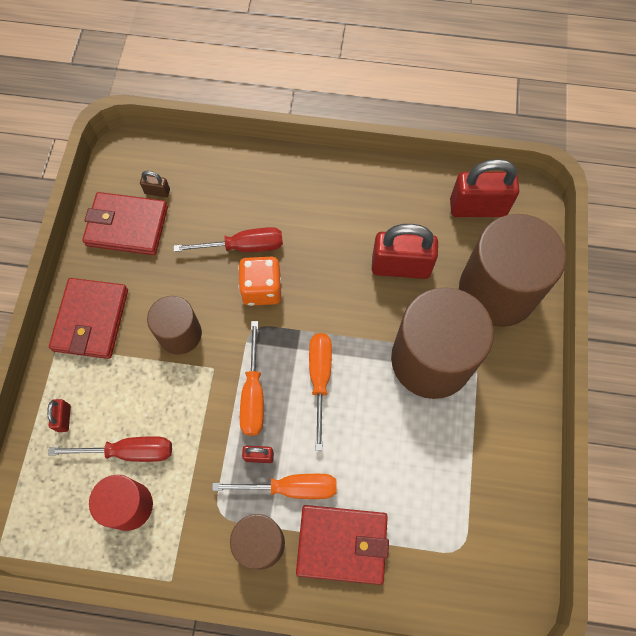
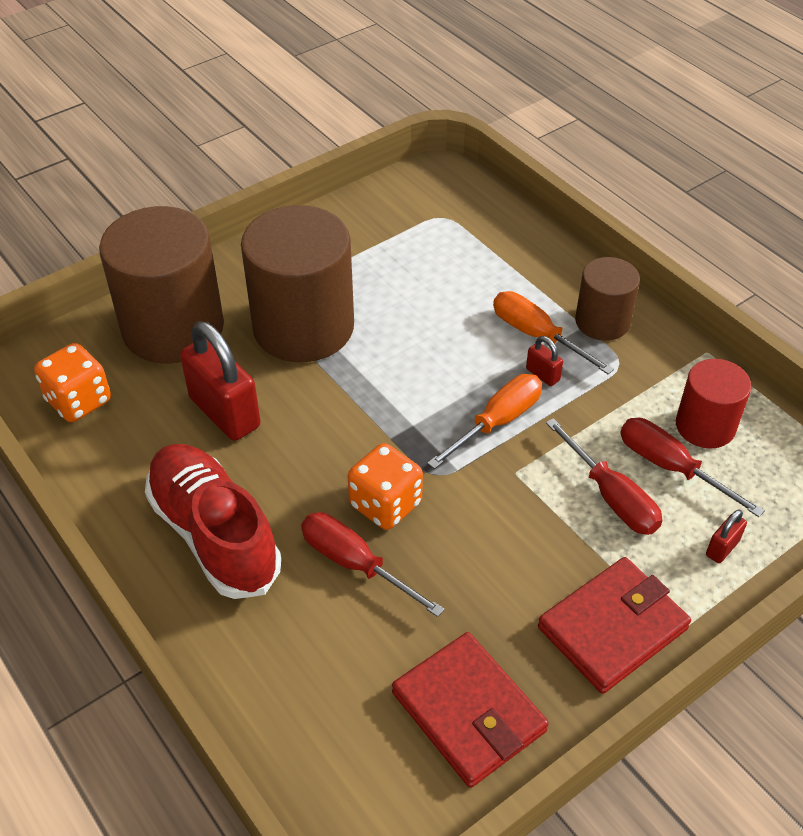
camera: 135 degrees left, 20 degrees down
brown padlock [140,171,170,197] -> none
brown cylinder [147,296,202,355] -> none
red wallet [296,505,389,585] -> none
orange screwdriver [309,333,332,450] -> none
red padlock [450,159,519,217] -> orange dice [34,343,111,422]
none -> red shoe [145,444,281,599]
none -> red screwdriver [546,418,662,535]

